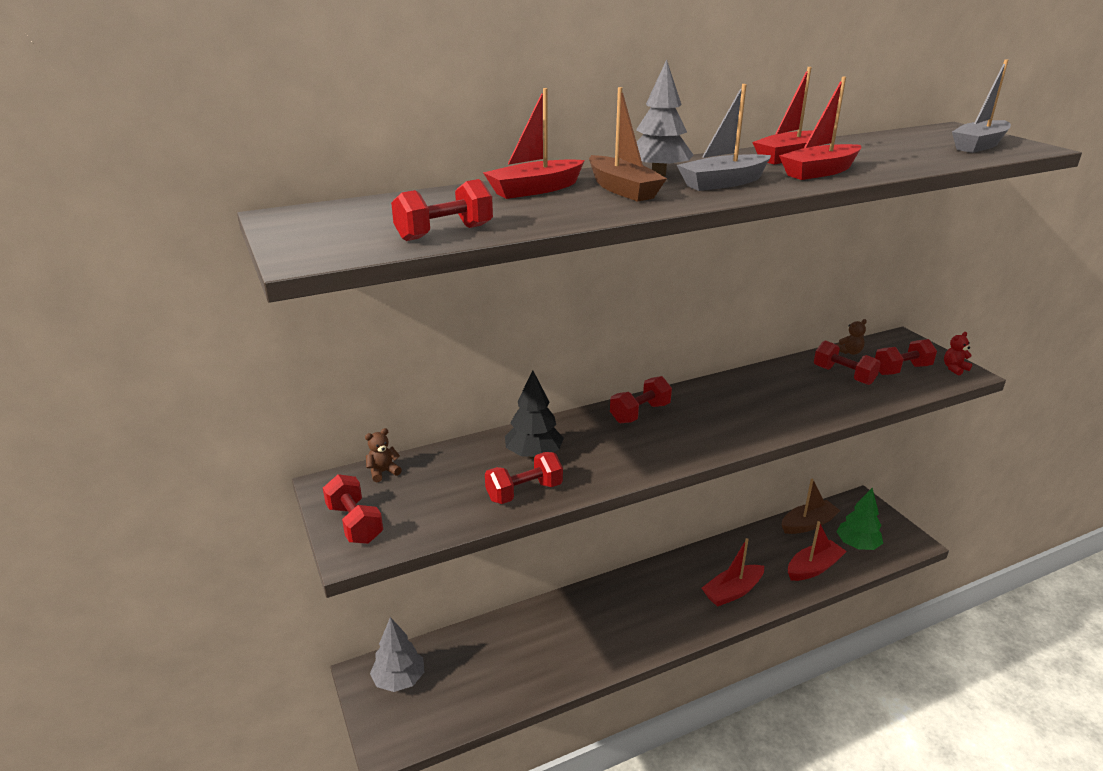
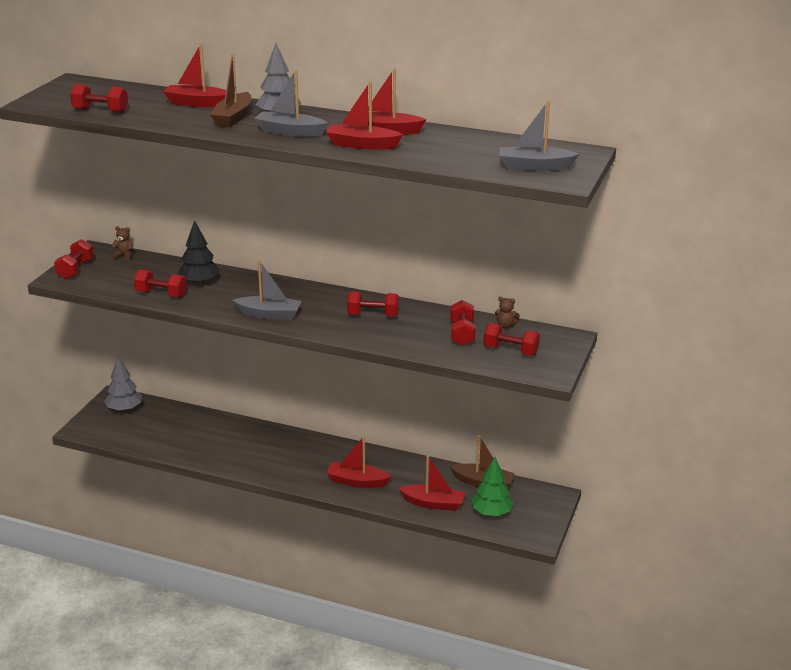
camera: 45 degrees right, 0 degrees up
red dumbbell [610,376,672,423] -> red dumbbell moved to [347,292,399,316]
red teddy bear [944,332,972,376] -> none
none -> grey boat [232,260,301,320]

